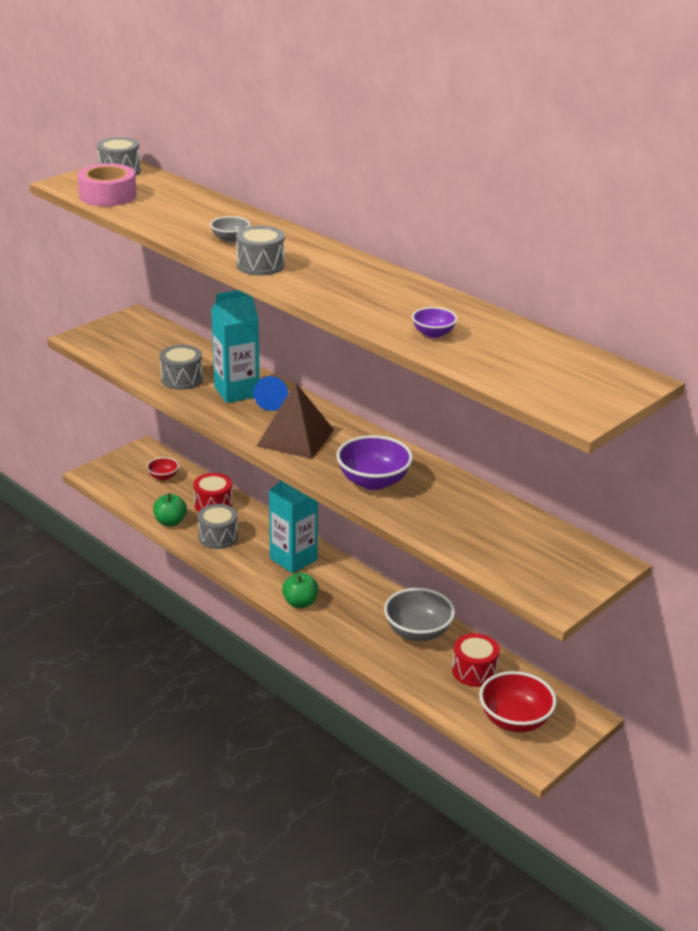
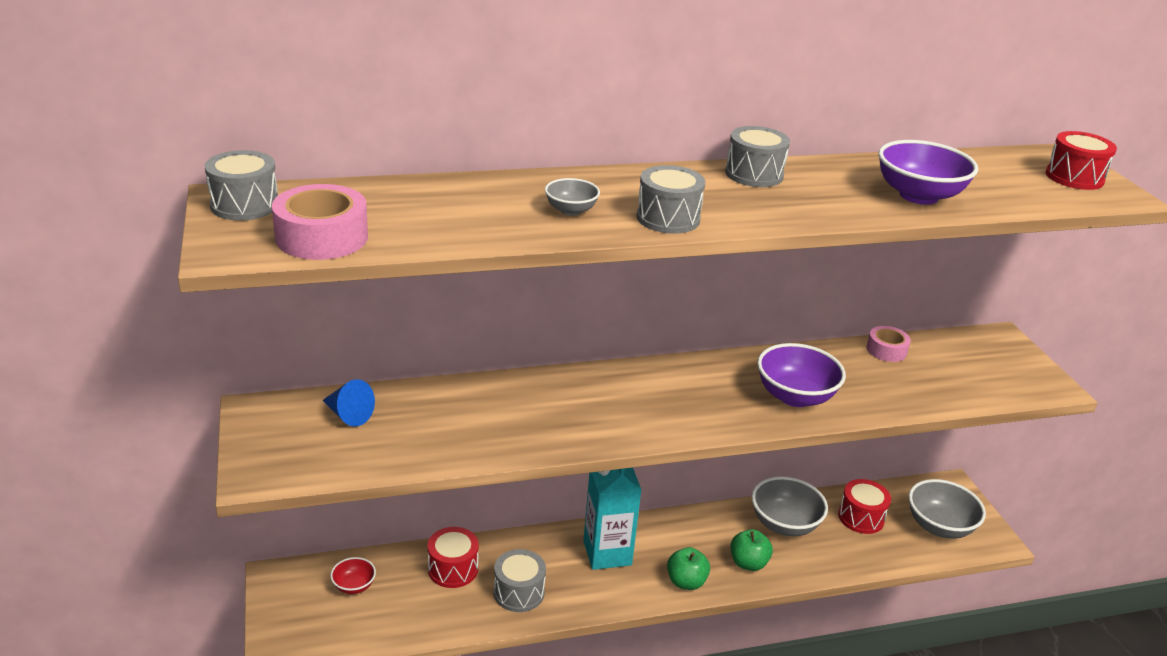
camera: 60 degrees left, 0 degrees up
green apple [153,493,187,526] -> green apple moved to [730,529,773,571]
grey drum [160,345,203,390] -> grey drum moved to [725,126,790,187]
turquoise carton [211,290,259,403] -> none
blue cone [253,376,288,411] -> blue cone moved to [323,379,375,427]
brown pyramid [257,382,334,459] -> none
purple bowl [412,307,457,338] -> purple bowl [878,140,978,205], size x1.88
red bowl [479,671,557,732] -> grey bowl [909,479,986,539]
none -> pink tape [867,326,911,362]
none -> red drum [1046,131,1117,190]

